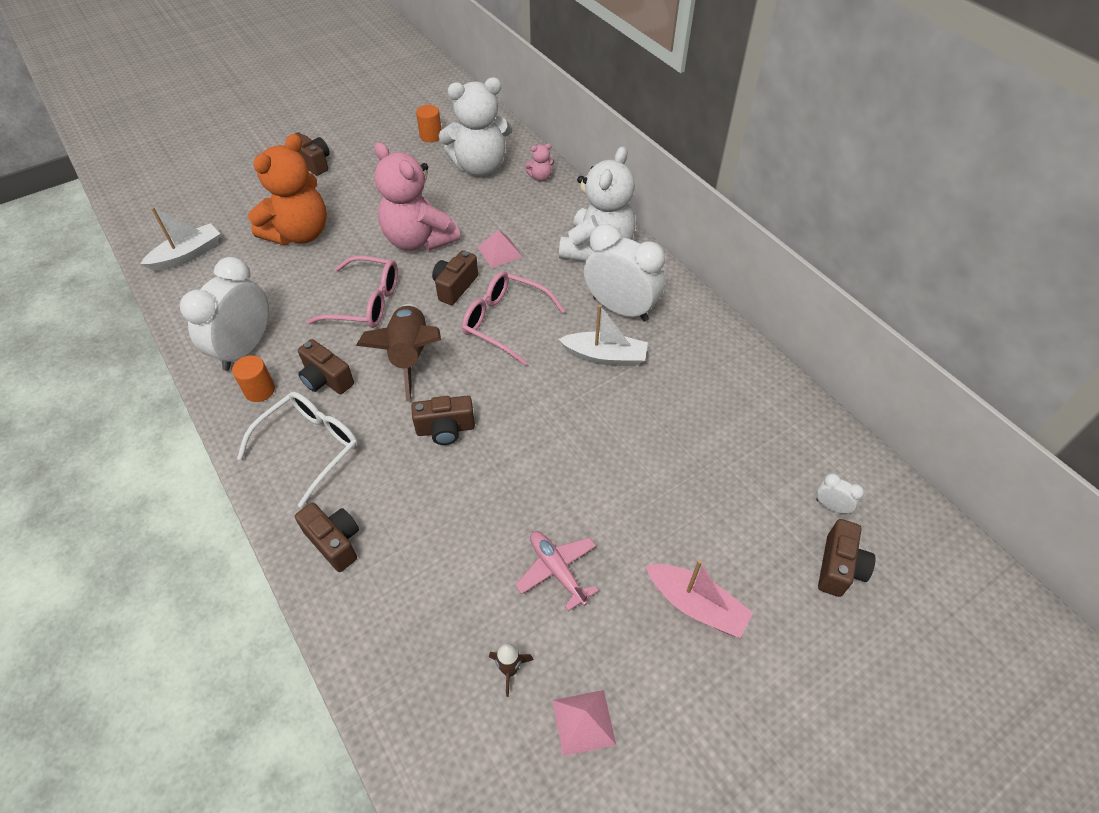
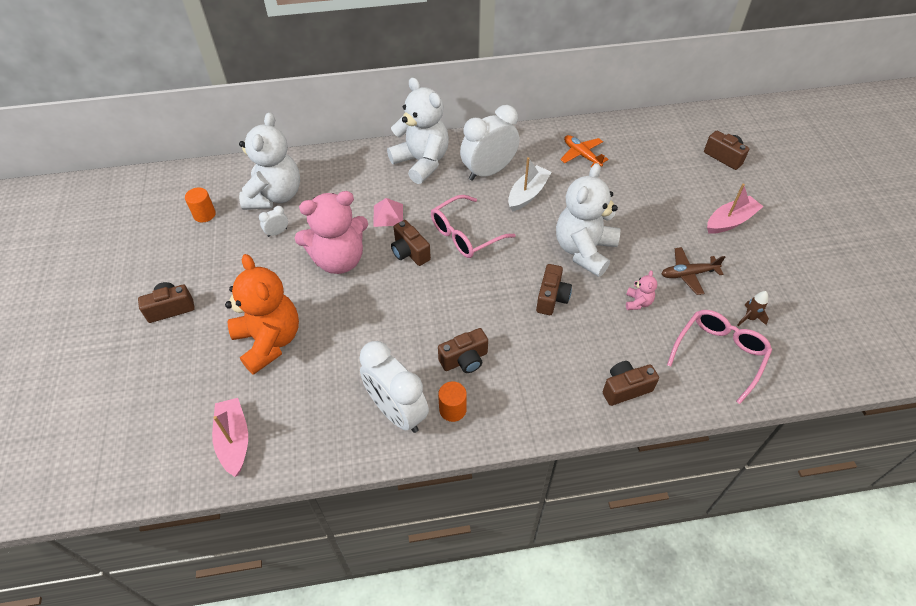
camera: 65 degrees left, 0 degrees up
white boat [140,207,220,271] -> pink boat [212,398,248,477]
white glasses [237,392,358,508] -> none
pink glasses [307,256,398,328] -> pink glasses moved to [667,310,772,404]
brown rocket [356,304,441,401] -> none
pink plane [515,531,599,611] -> brown plane [661,247,725,295]
pink teddy bear [525,143,554,182] -> pink teddy bear moved to [626,270,657,310]
pink pyramid [553,690,616,756] -> none
white clock [816,473,864,514] -> white clock moved to [259,206,288,237]
none -> white teddy bear [556,163,620,277]
none -> orange plane [560,135,609,167]

